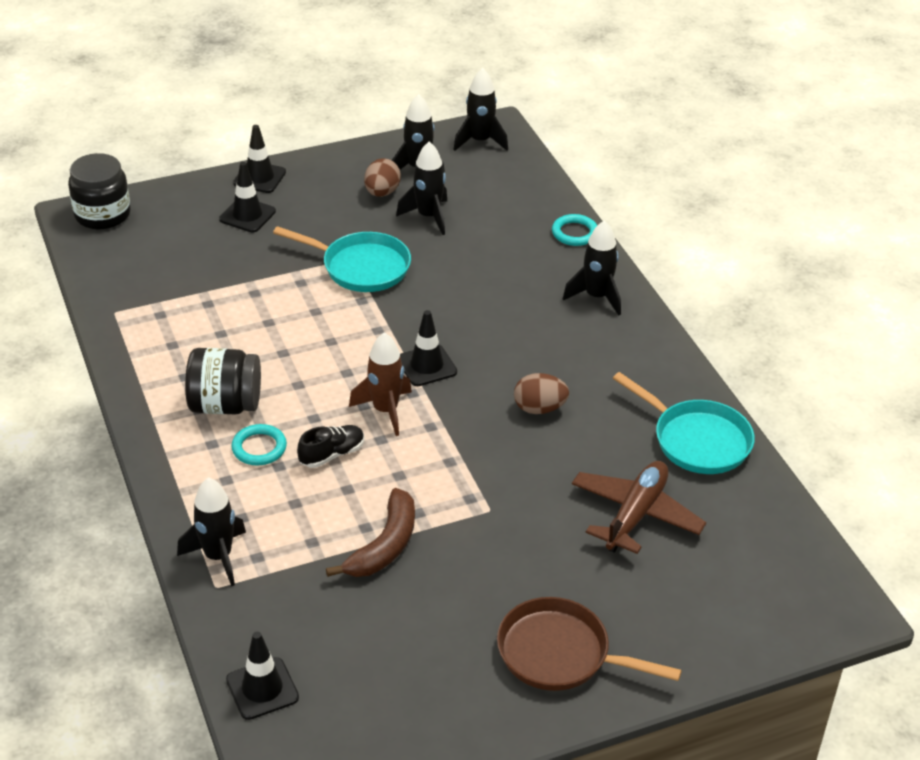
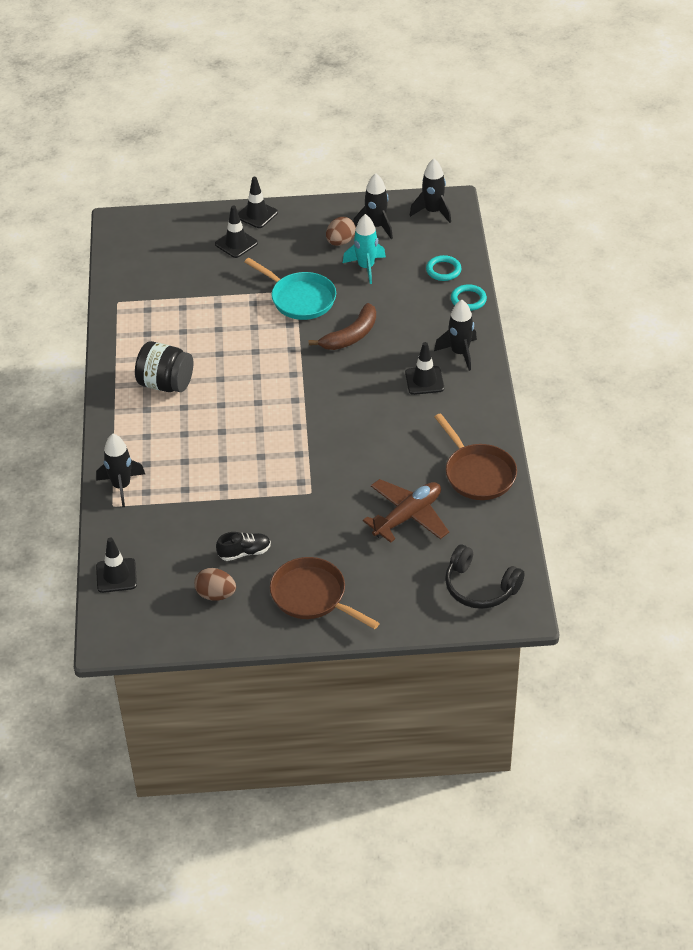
camera: 20 degrees right, 5 degrees up
black jar [68,153,131,229] -> none
turquoise ring [231,424,287,466] -> turquoise ring moved to [426,255,462,281]
black shoe [297,425,364,468] -> black shoe moved to [216,532,271,561]
brown banana [326,488,415,577] -> brown banana moved to [309,303,376,350]
brown rocket [349,332,412,436] -> none
black rocket [396,141,447,235] -> turquoise rocket [343,214,386,284]
black traffic cone [400,310,457,386] -> black traffic cone moved to [405,342,444,395]
brown egg [514,373,569,414] -> brown egg moved to [194,568,236,601]
turquoise pan [613,372,755,474] -> brown pan [435,413,517,500]
none -> black headphones [445,544,524,609]

